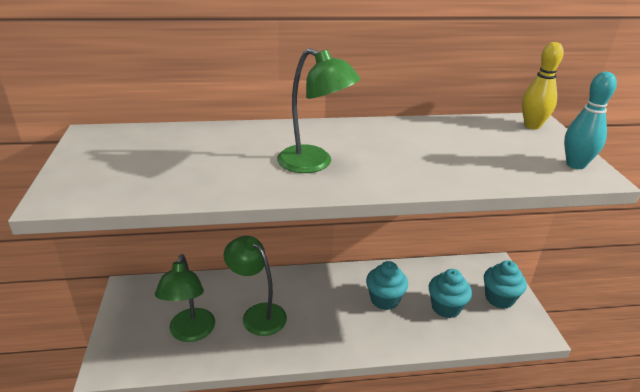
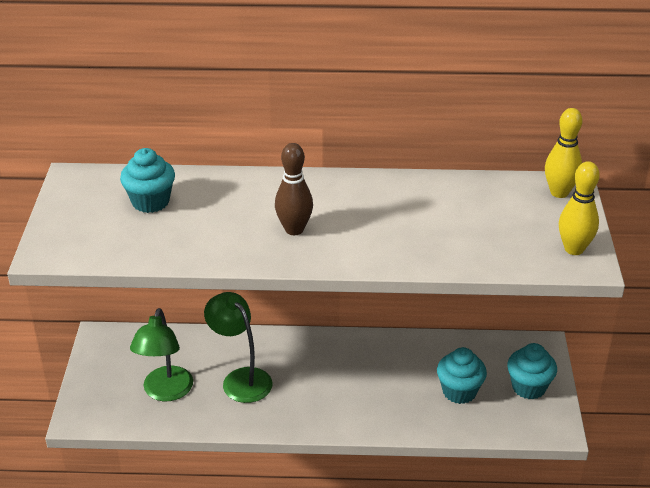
camera: 10 degrees right, 5 degrees up
green lamp [277,48,361,173] -> brown bowling pin [275,143,313,235]
turquoise cupcake [366,261,408,310] -> turquoise cupcake moved to [120,148,175,213]
turquoise bowling pin [564,72,617,169] -> yellow bowling pin [559,161,600,255]

